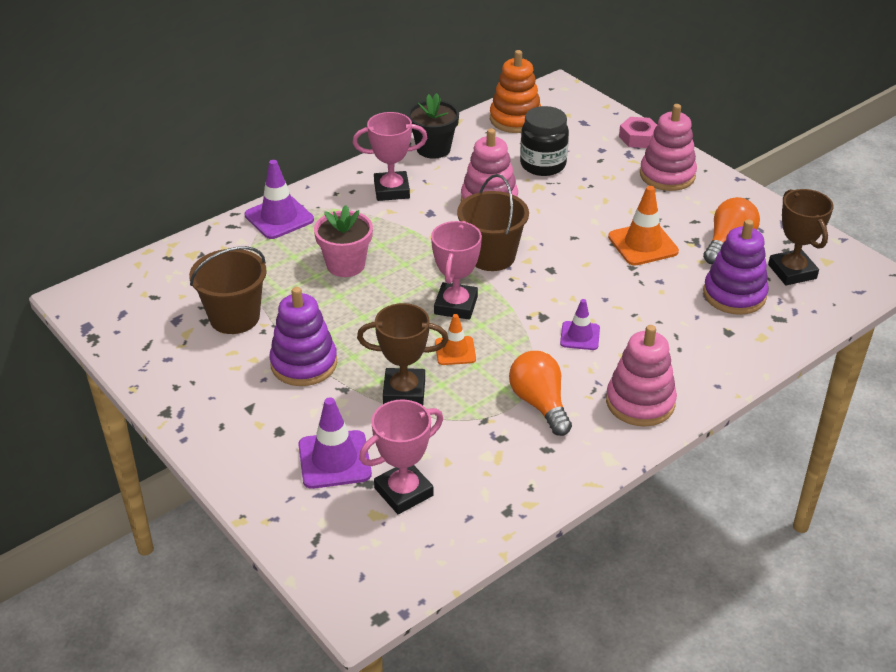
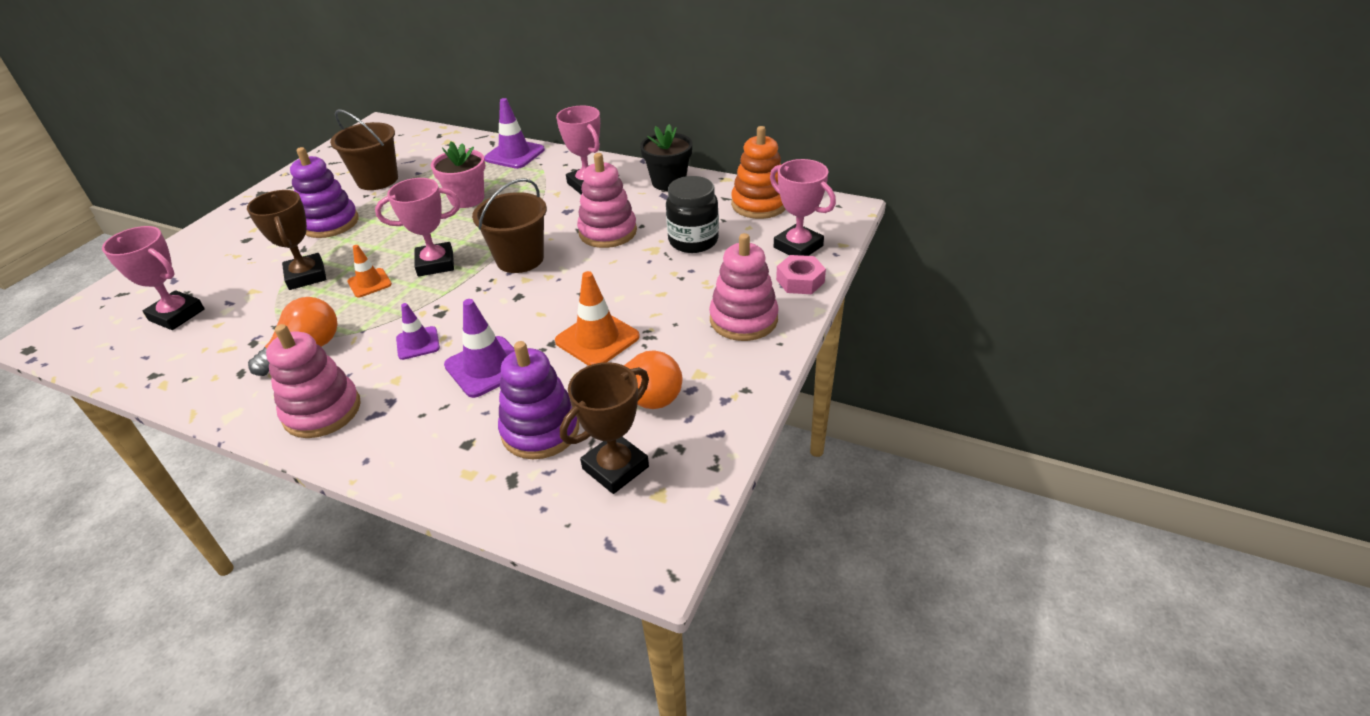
camera: 65 degrees right, 0 degrees up
purple traffic cone [298,397,372,489] -> purple traffic cone moved to [444,299,515,398]
none -> pink trophy [770,159,836,256]

